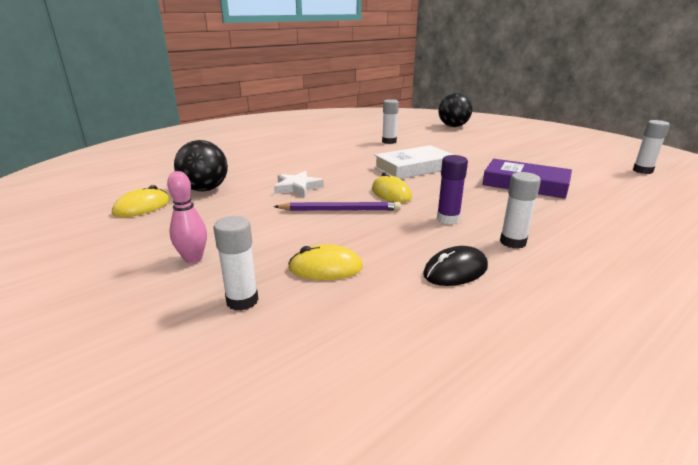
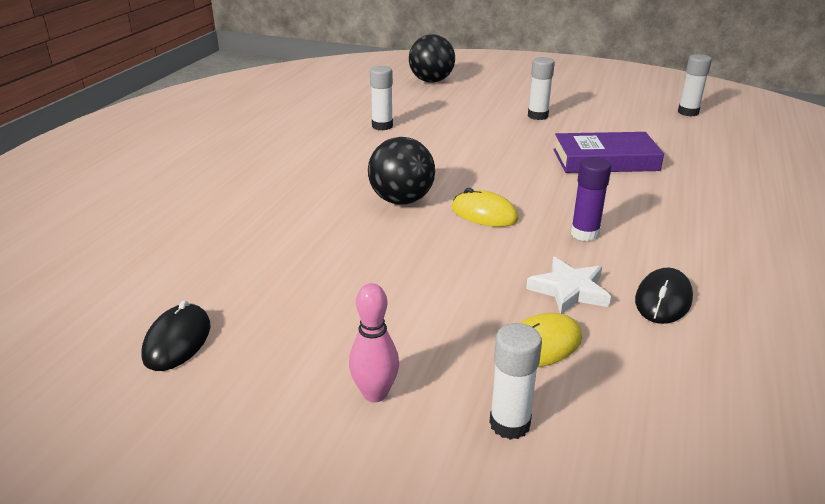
camera: 30 degrees left, 5 degrees up
yellow mouse [112,185,170,217] -> black mouse [141,300,210,371]
black ball [174,140,228,191] -> black ball moved to [368,137,435,205]
white star [274,171,324,197] -> white star moved to [526,257,611,314]
purple pencil [274,202,401,211] -> none
white book [374,145,454,179] -> none
white glue stick [500,172,541,249] -> white glue stick moved to [528,57,555,120]

